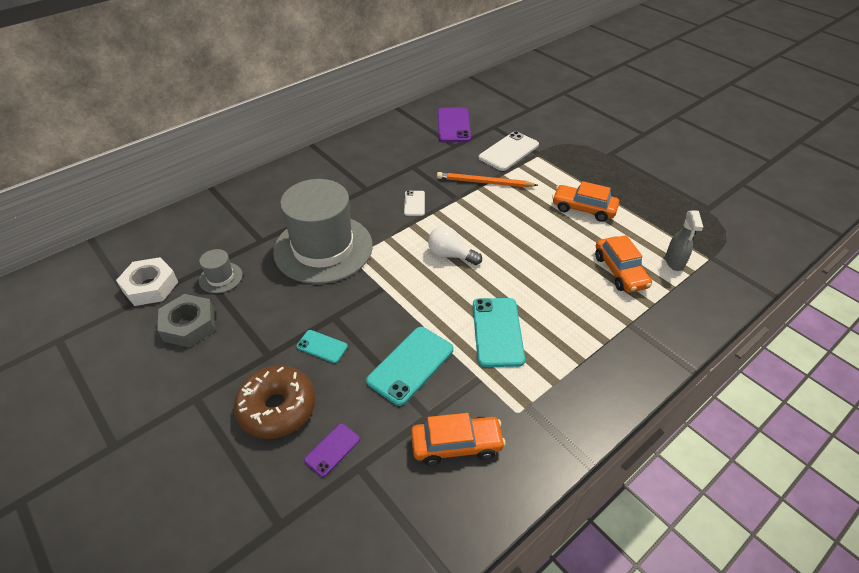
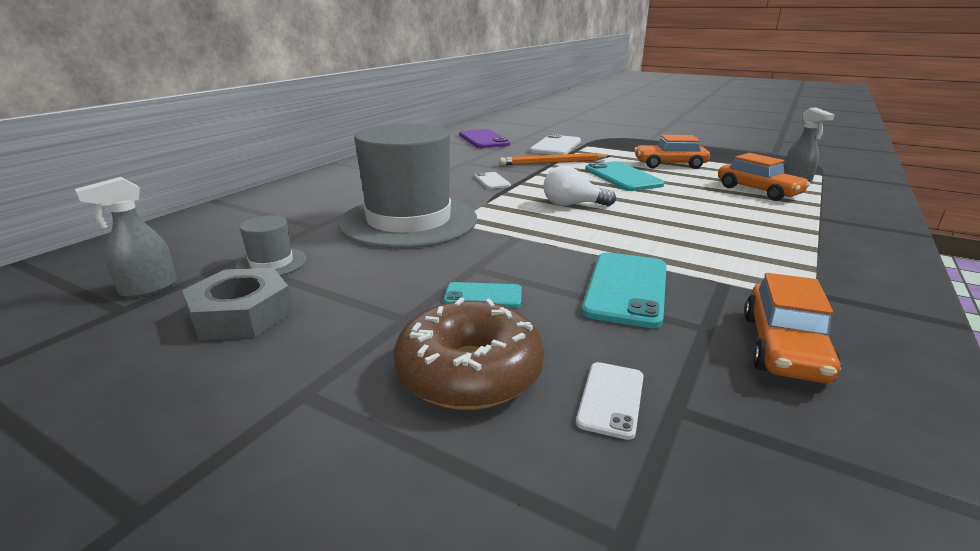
camera: 20 degrees left, 20 degrees down
white nut [116,257,178,306] -> grey spray bottle [75,177,177,298]
purple phone [304,423,360,477] -> white phone [576,362,644,440]
orange car [411,413,506,466] -> orange car turned 135 degrees clockwise [744,273,841,383]
turquoise phone [473,298,525,367] -> turquoise phone moved to [585,161,665,191]

